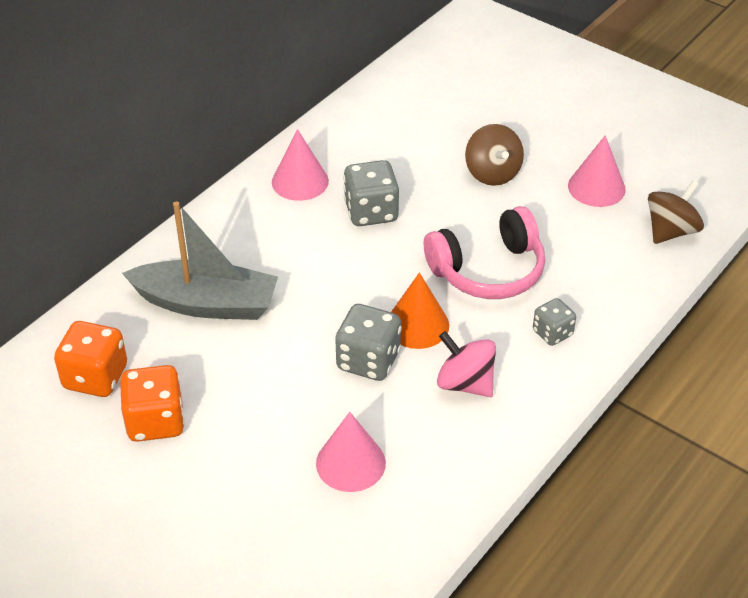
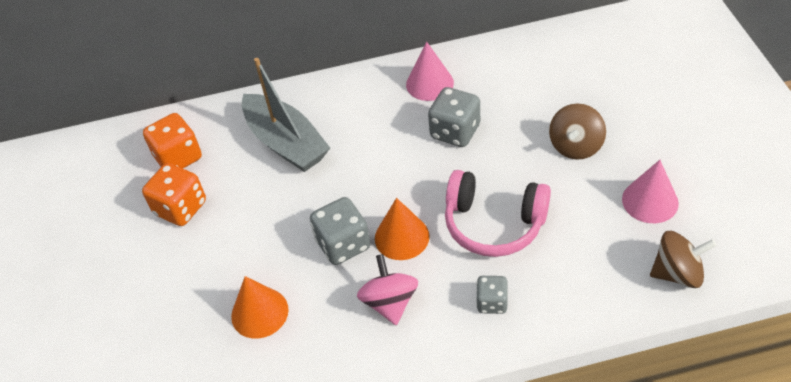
camera: 45 degrees right, 5 degrees up
pink cone [316,412,386,492] -> orange cone [231,276,288,339]

